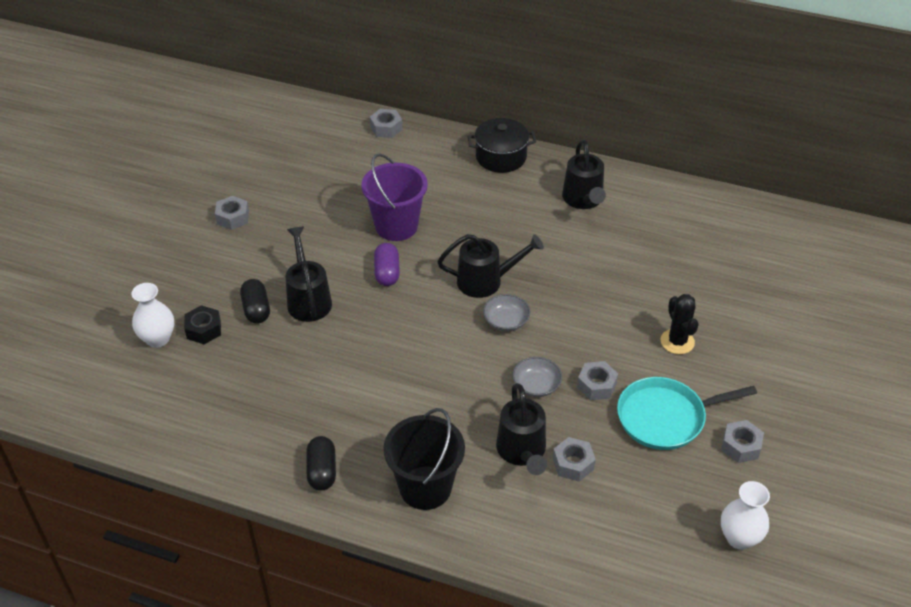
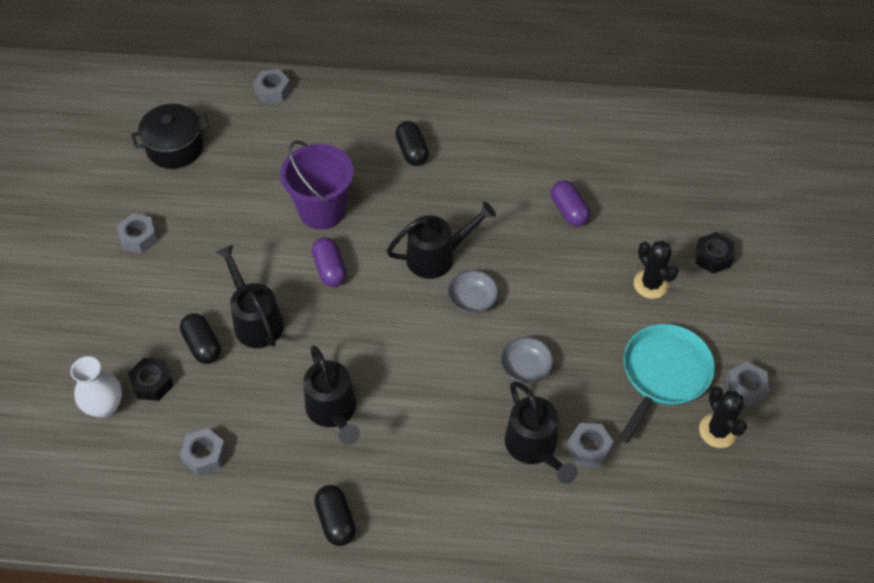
camera: 15 degrees left, 10 degrees up
black bucket [383,408,465,510] -> none
black pot [467,118,536,173] -> black pot moved to [131,104,210,169]
black watering can [562,140,606,209] -> black watering can moved to [304,345,360,445]
grey nut [577,361,618,400] -> grey nut moved to [180,428,227,476]
turquoise pan [617,377,757,450] -> turquoise pan turned 150 degrees clockwise [619,324,715,443]
white vase [721,481,770,550] -> none
none -> black capsule [395,121,429,166]
none -> purple capsule [551,180,591,227]
none -> black nut [695,232,734,274]
none -> black cactus [699,386,747,448]

